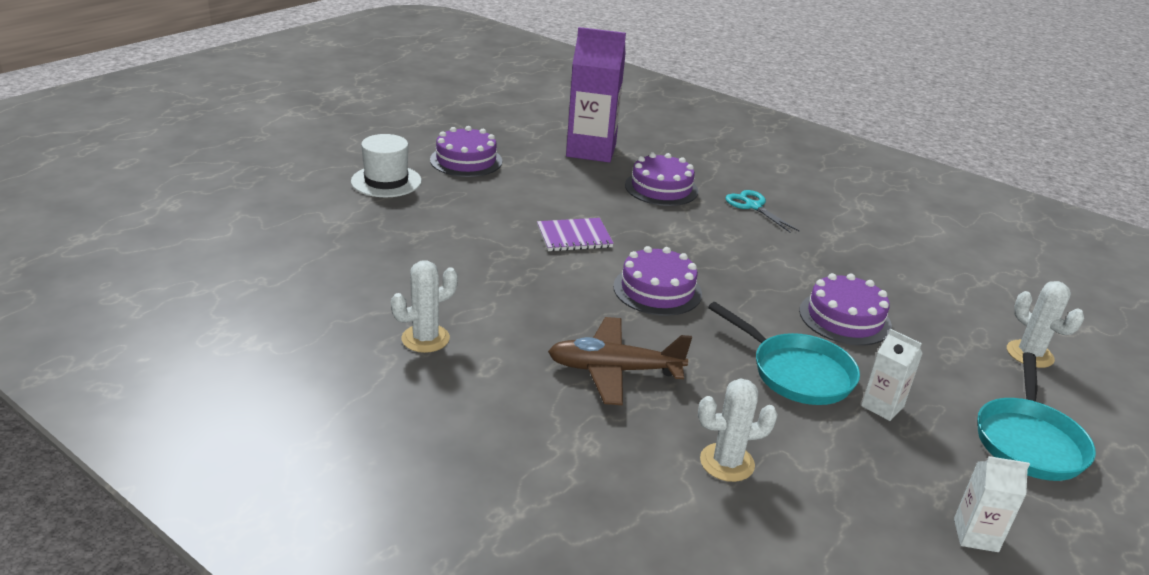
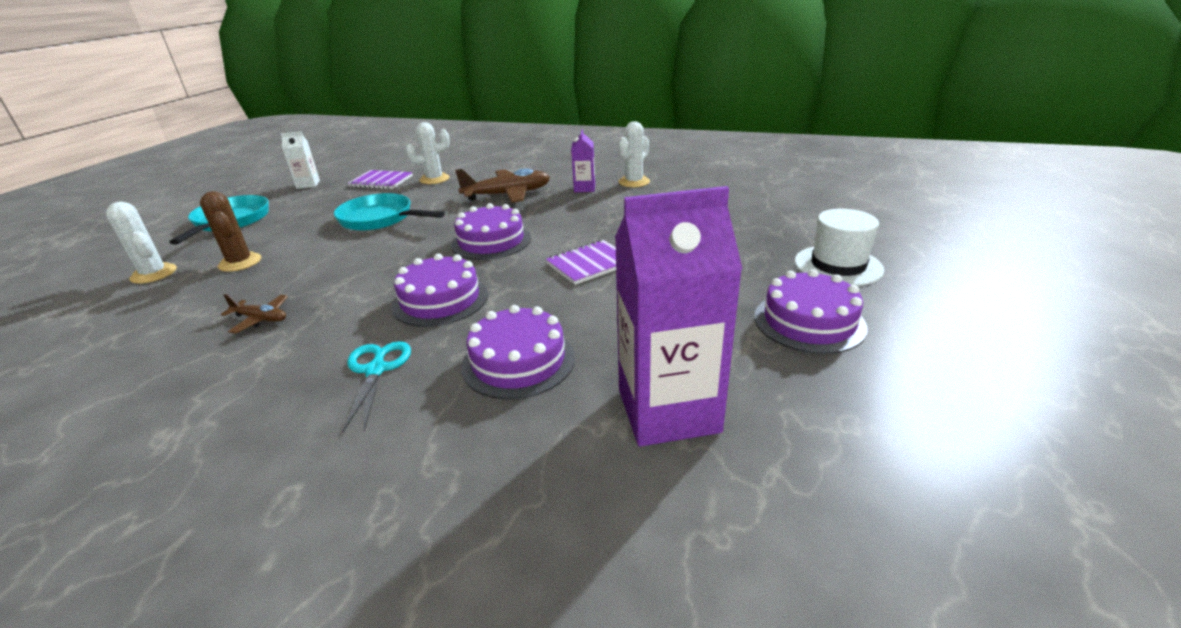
camera: 165 degrees right, 0 degrees up
turquoise scissors [725,190,799,233] -> turquoise scissors turned 135 degrees counterclockwise [342,341,411,433]
purple cake [799,273,892,346] -> purple cake moved to [391,254,488,327]
white carton [861,329,923,421] -> none
none -> brown cactus [200,191,261,272]
none -> brown plane [221,294,288,334]
none -> purple notebook [348,170,413,189]
none -> purple carton [571,129,595,192]

